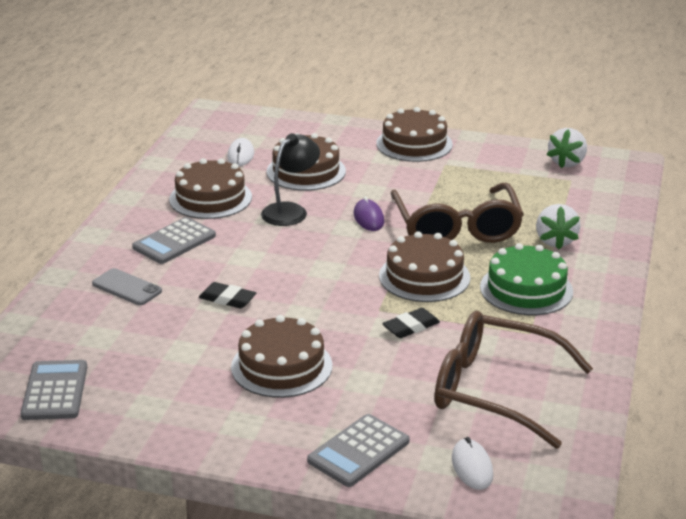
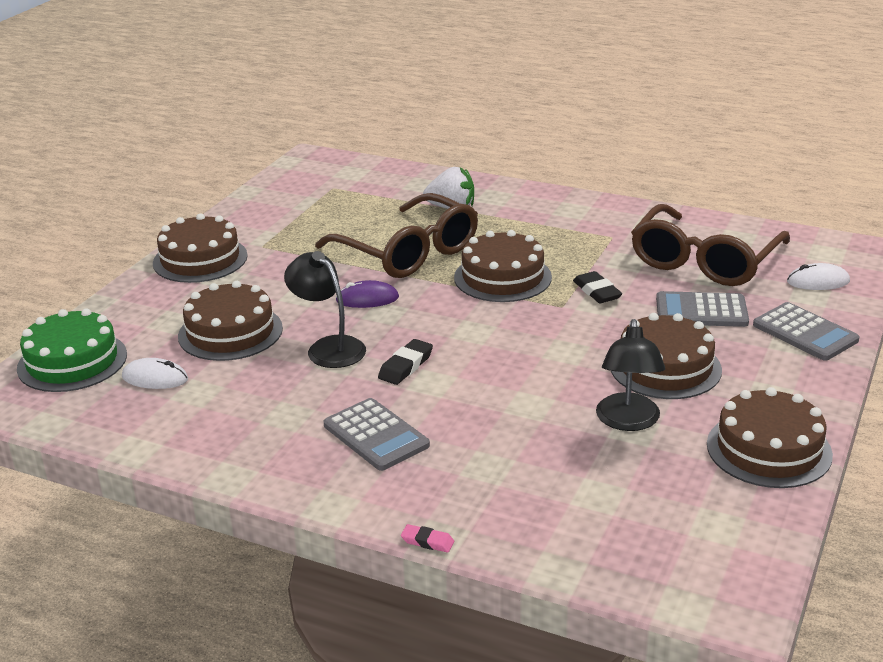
camera: 80 degrees left, 0 degrees up
grey calculator [21,360,87,420] -> grey calculator moved to [656,291,749,327]
grey phone [92,268,162,305] -> none
brown cake [169,158,252,219] -> brown cake moved to [707,387,833,488]
black eraser [199,282,256,308] -> black eraser moved to [378,339,433,385]
brown glasses [391,183,524,243] -> brown glasses turned 45 degrees clockwise [315,193,478,278]
green cake [480,243,573,315] -> green cake moved to [17,308,127,392]
white strawberry [547,128,587,168] -> none
none -> pink eraser [401,524,454,553]
none -> black lamp [596,319,665,431]

